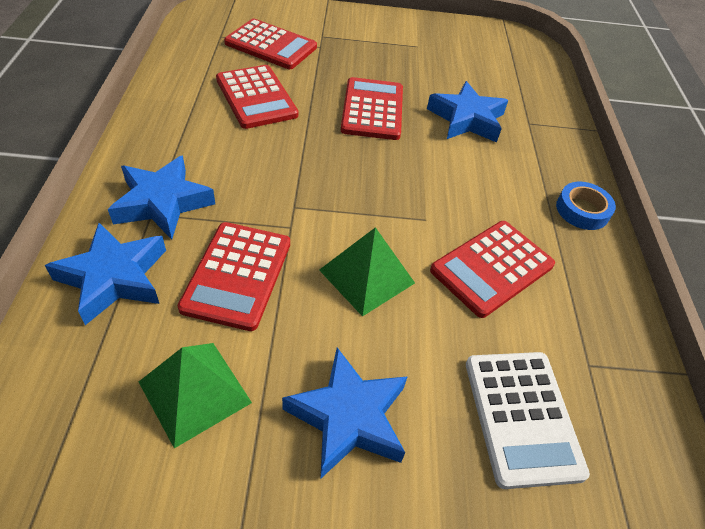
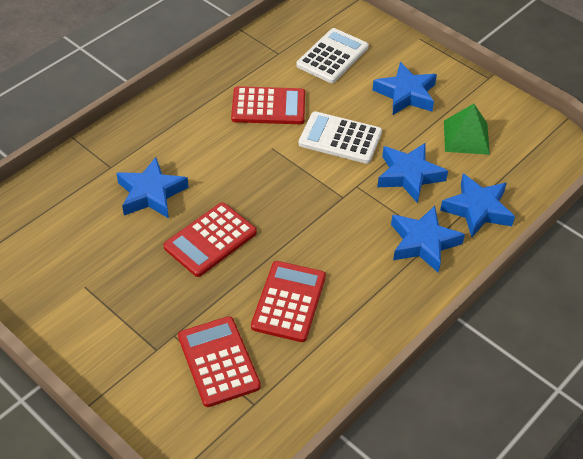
camera: 135 degrees left, 0 degrees up
red calculator [178,222,290,331] -> blue star [377,143,448,203]
green pyramid [319,227,415,317] -> white calculator [299,111,382,164]
blue tape [556,182,616,230] -> none

